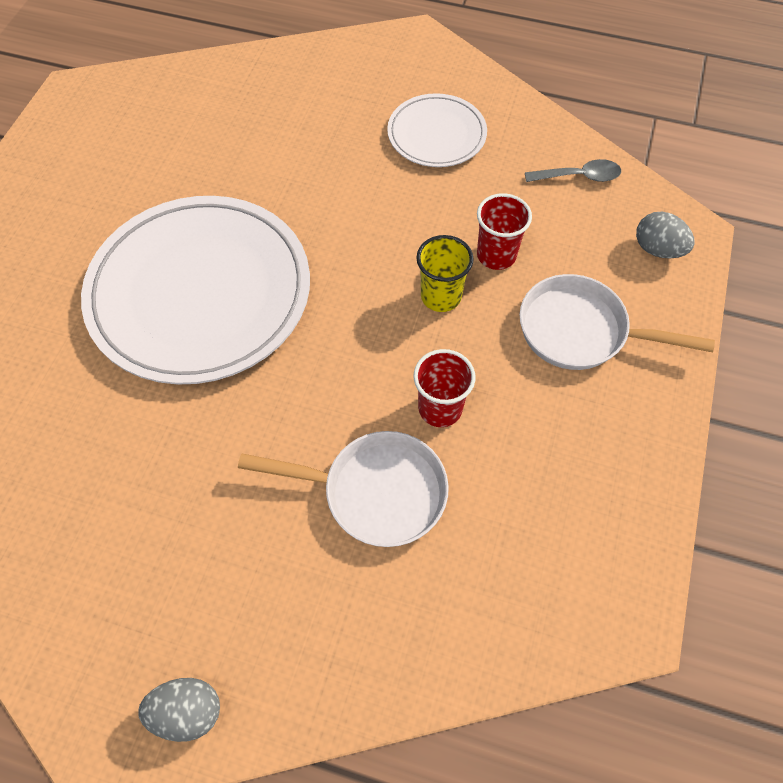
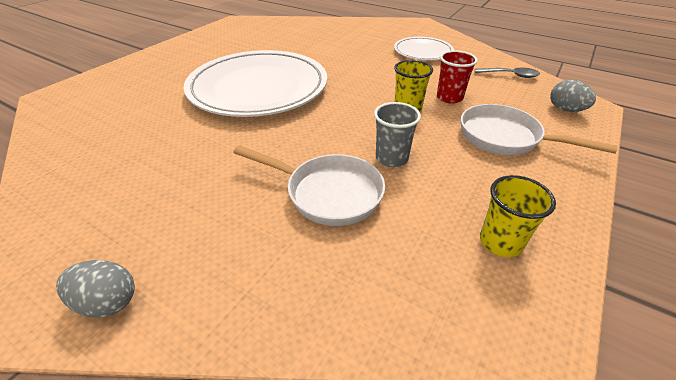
camera: 15 degrees right, 20 degrees down
red cup [414,349,475,427] -> grey cup [374,102,421,167]
none -> yellow cup [480,175,556,257]

